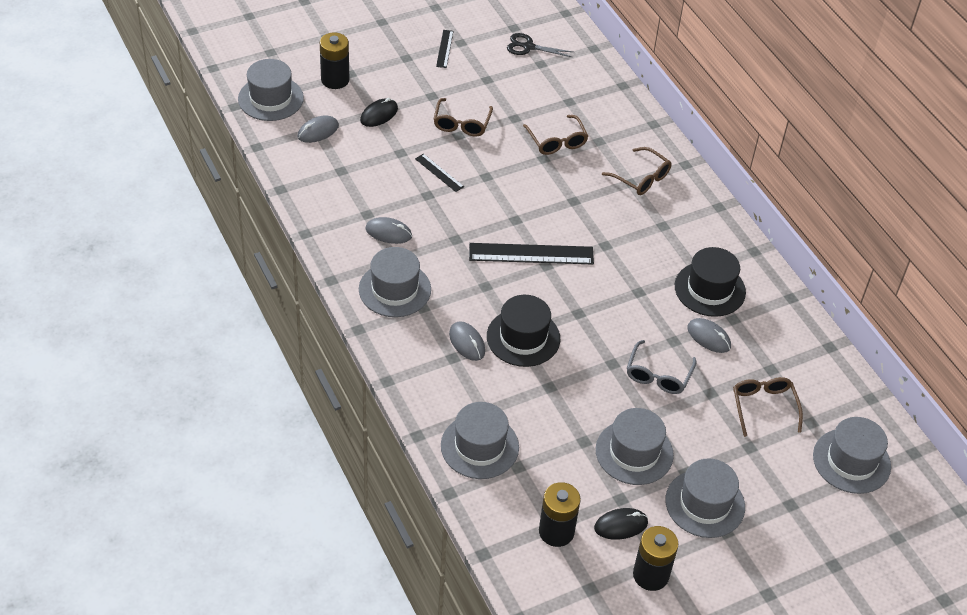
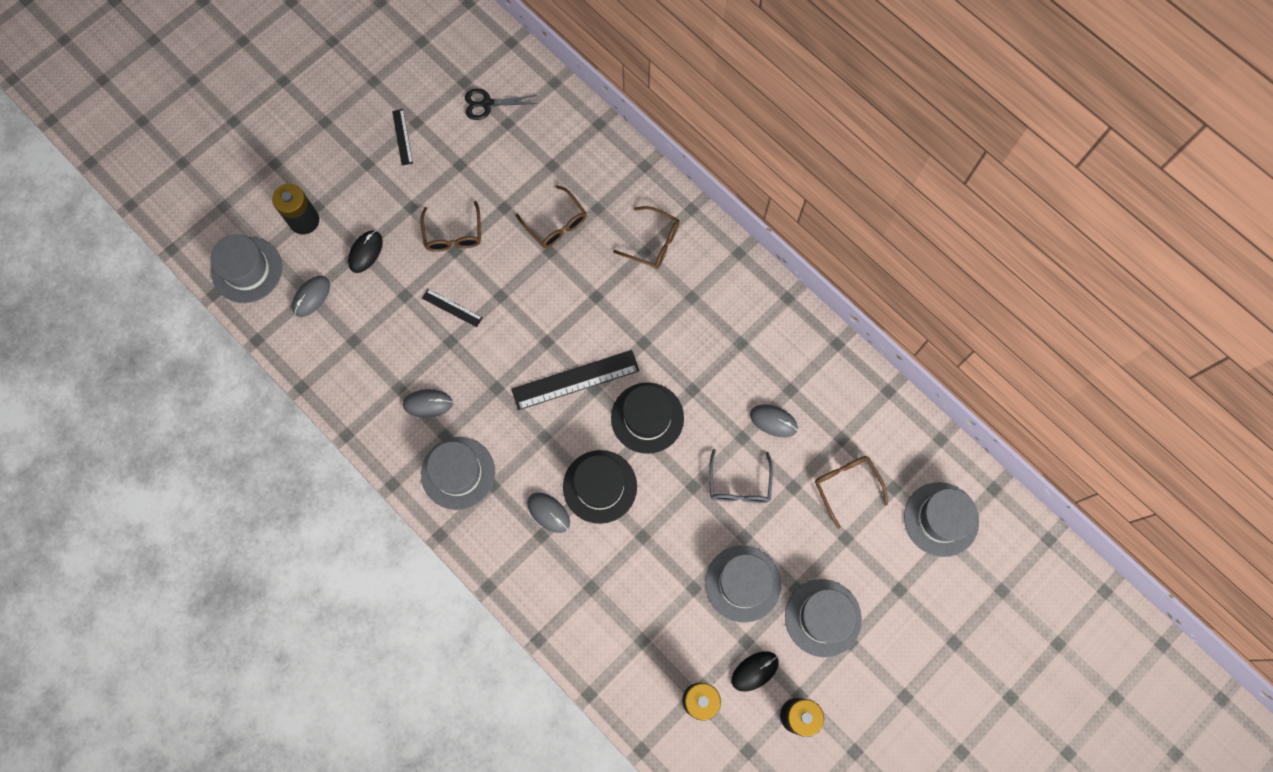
camera: 15 degrees left, 25 degrees up
grey hat [441,402,519,479] -> none
black hat [675,247,746,317] -> black hat moved to [611,382,684,454]

